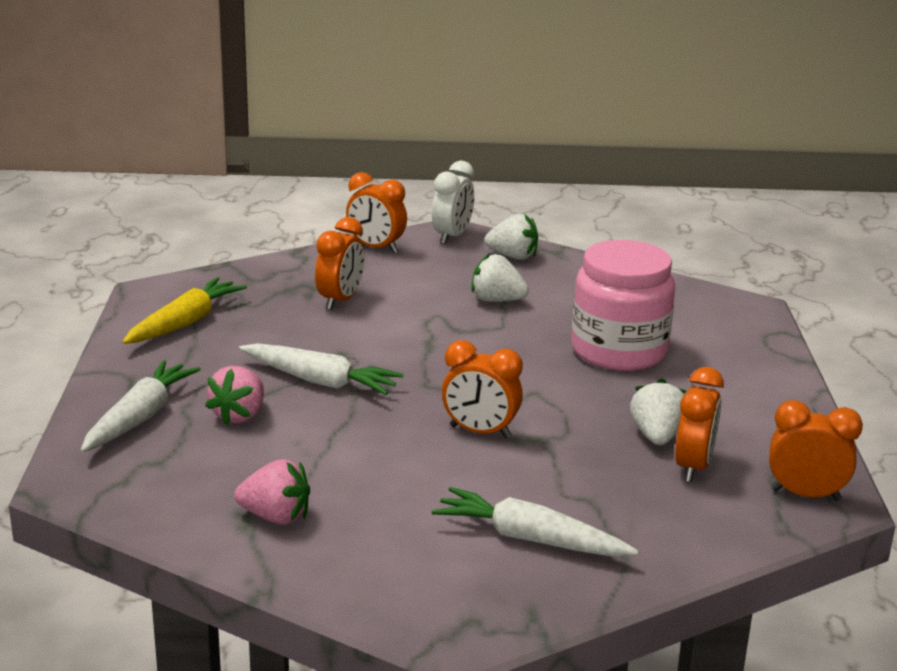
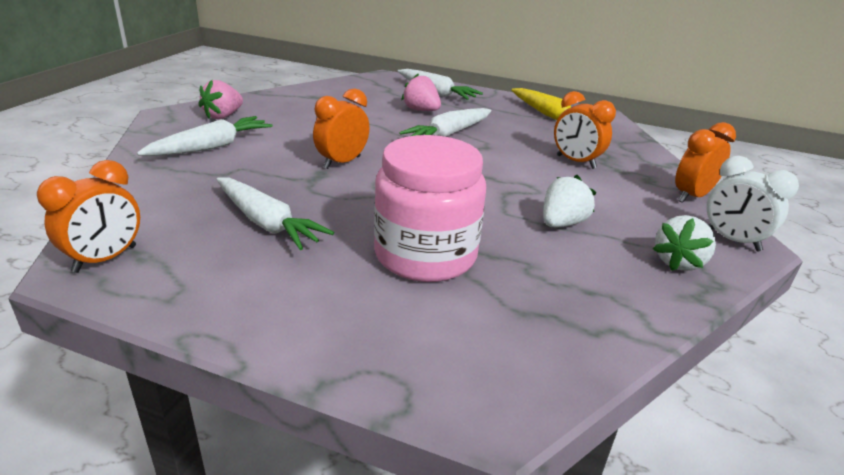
camera: 110 degrees right, 5 degrees up
pink strawberry [234,459,310,525] -> pink strawberry moved to [198,80,243,119]
white strawberry [630,378,686,445] -> white carrot [216,177,334,250]
orange clock [675,367,724,482] -> none

